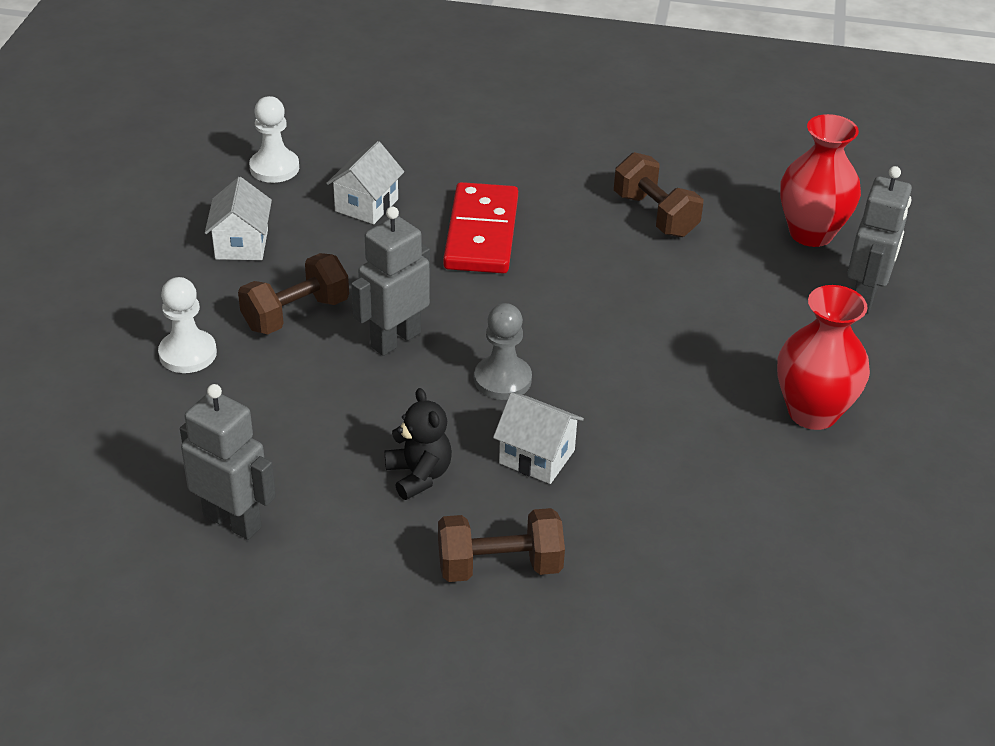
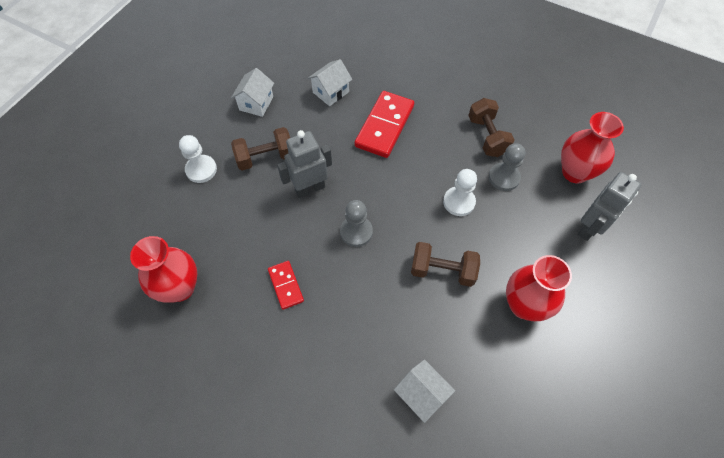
camera: 20 degrees right, 20 degrees up
grey robot [180,384,276,540] -> red vase [130,236,198,303]
white pawn [249,96,299,183] -> white pawn moved to [443,169,477,216]
black teddy bear [385,388,452,500] -> red domino [268,261,304,310]
brown dumbbell [438,508,565,582] -> brown dumbbell moved to [411,242,480,287]
white house [493,393,584,484] -> white house moved to [394,359,455,423]
none -> grey pawn [489,143,525,191]

